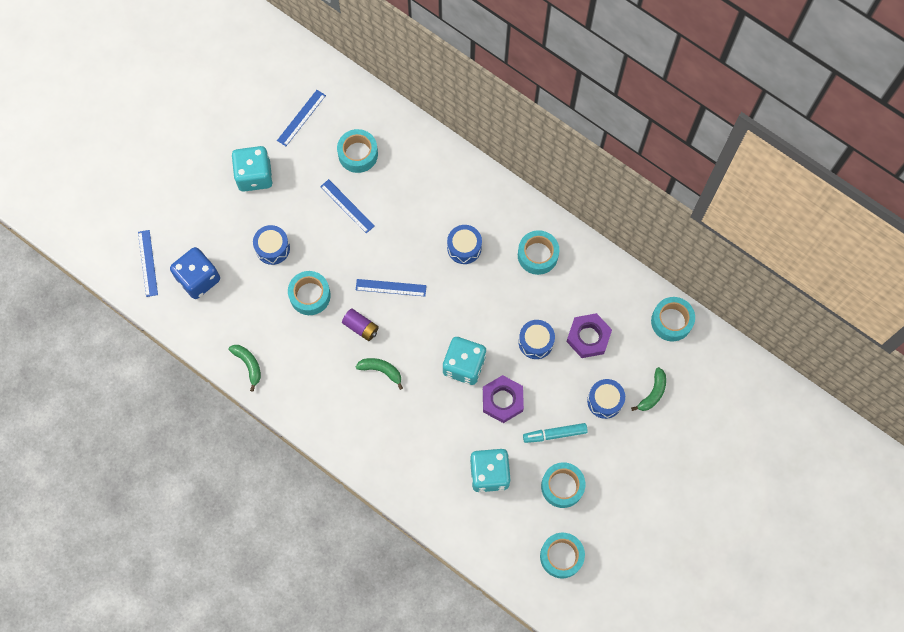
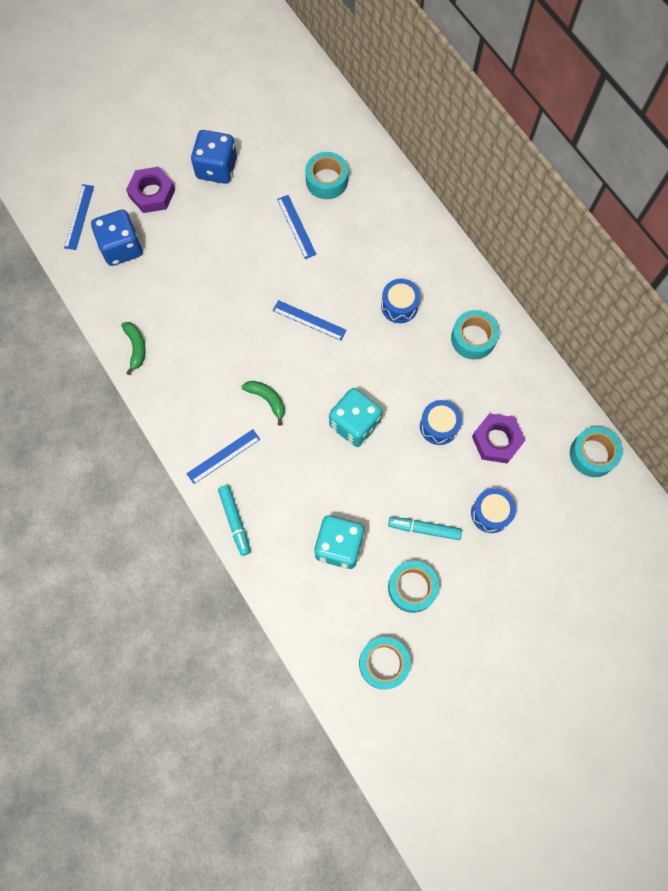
camera: 20 degrees right, 0 degrees up
turquoise dice [232,146,273,192] -> blue dice [191,130,237,184]
blue drum [253,225,290,265] -> none
blue ruler [277,90,326,146] -> blue ruler moved to [186,429,260,484]
turquoise tape [288,271,331,315] -> none
purple battery [342,308,379,341] -> none
purple nut [483,375,524,423] -> purple nut moved to [126,167,175,213]
green banana [631,367,666,411] -> none
none -> turquoise marker [218,485,250,556]

